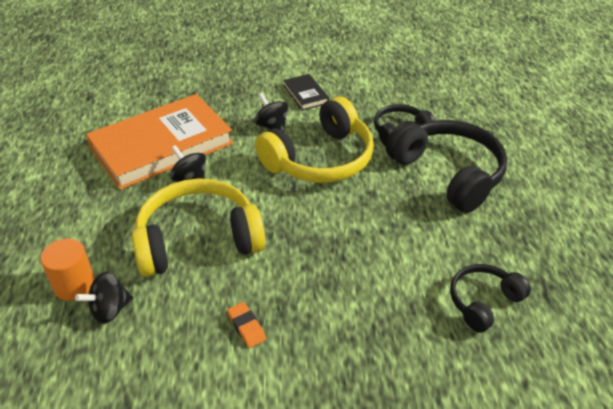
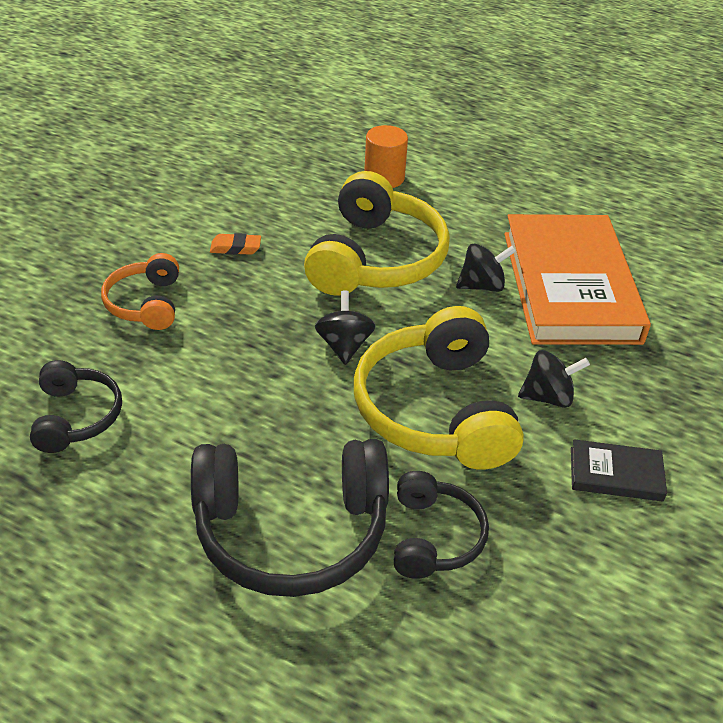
camera: 120 degrees right, 0 degrees up
black spinning top [75,272,133,324] -> black spinning top moved to [315,290,376,365]
none -> orange headphones [101,253,179,330]

